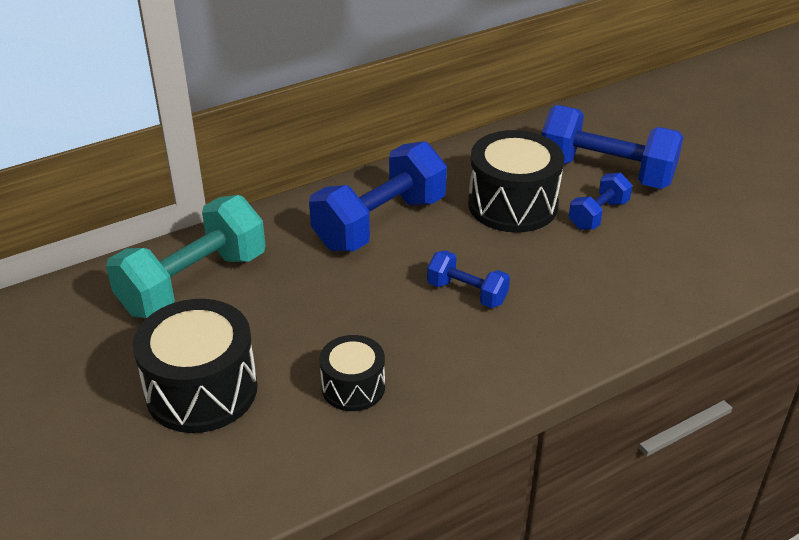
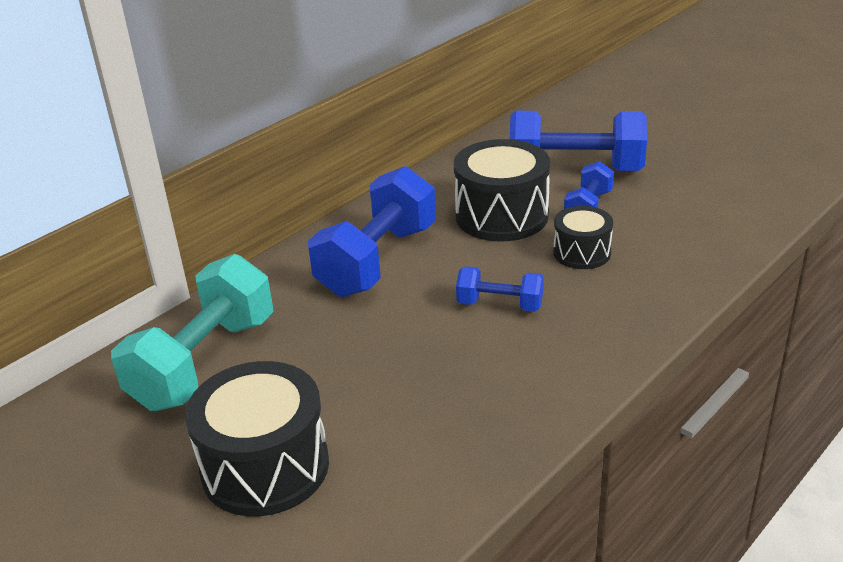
camera: 15 degrees left, 5 degrees down
black drum [319,335,385,411] -> black drum moved to [553,206,613,269]

